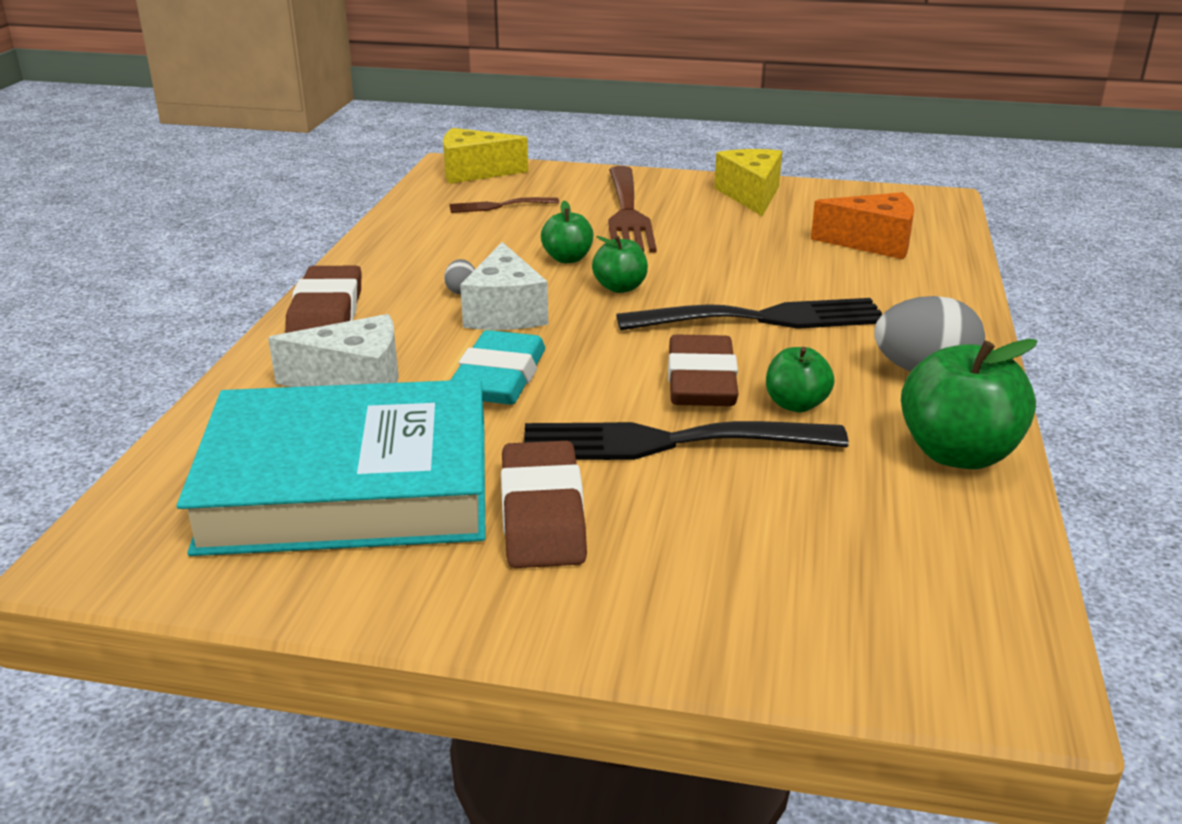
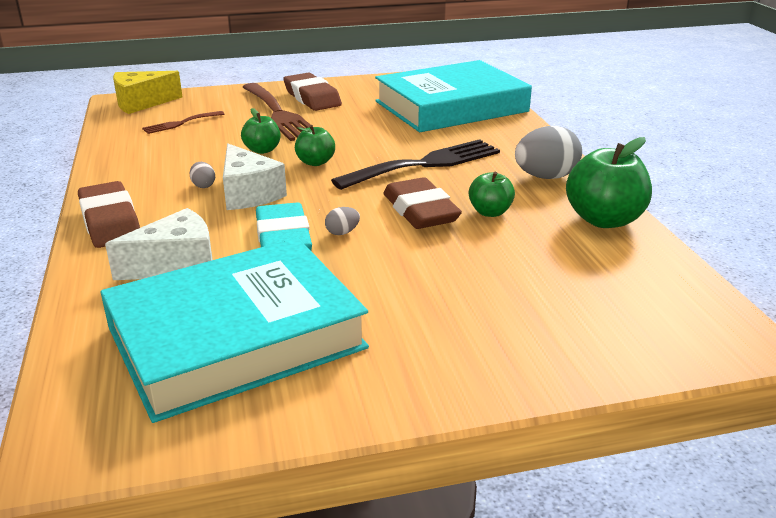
camera: 25 degrees left, 0 degrees up
brown eraser [501,441,587,568] -> brown eraser moved to [283,72,342,111]
black fork [524,421,849,460] -> none
yellow cheese [714,149,782,216] -> none
orange cheese [811,192,914,259] -> turquoise book [375,60,532,132]
none -> grey egg [325,207,360,235]

